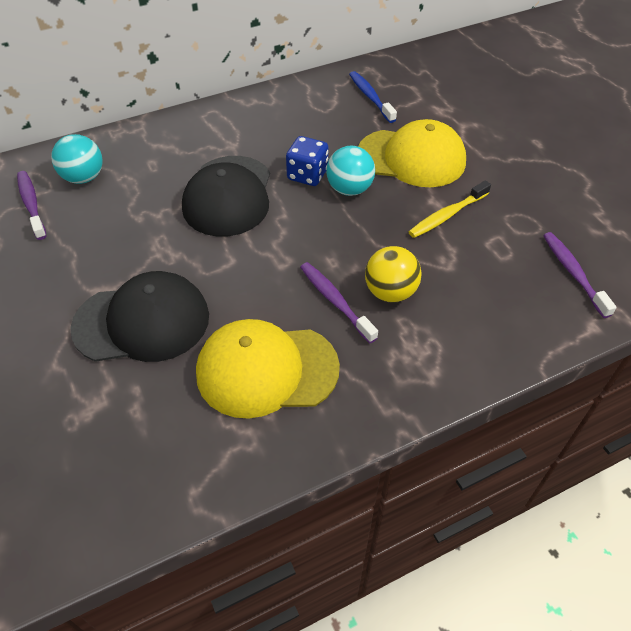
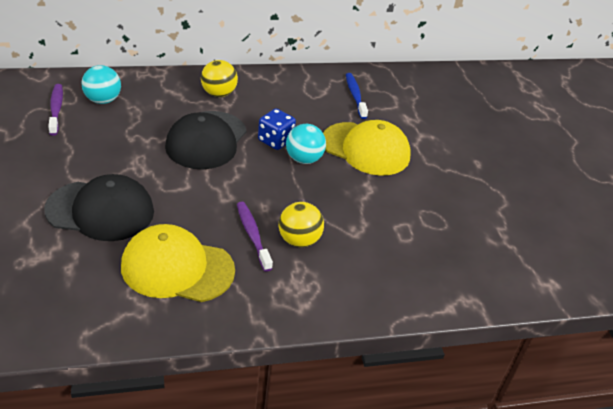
camera: 10 degrees right, 10 degrees down
yellow toothbrush [409,180,491,238] -> none
purple toothbrush [543,232,617,318] -> none
none -> yellow ball [201,60,238,97]

